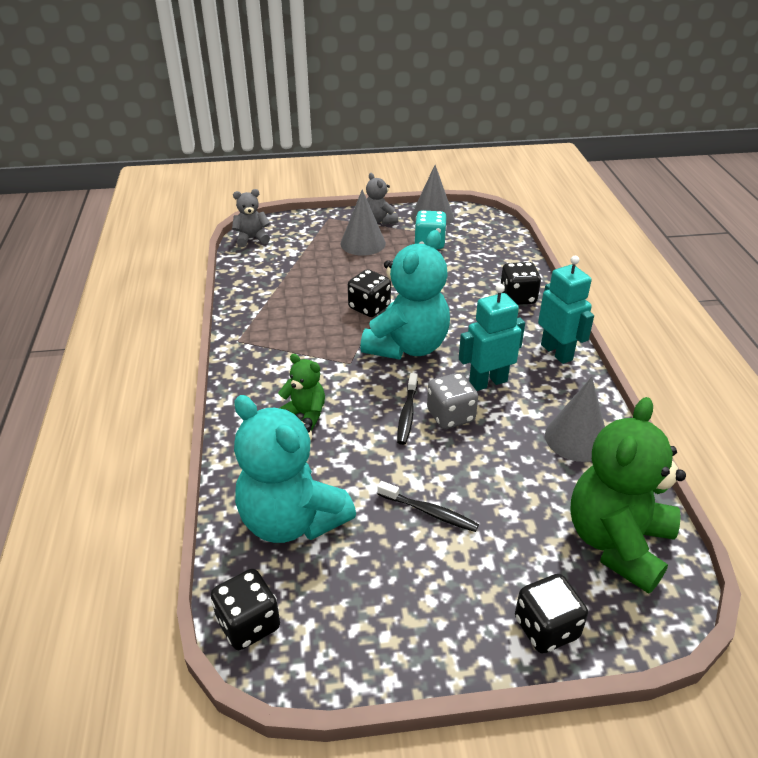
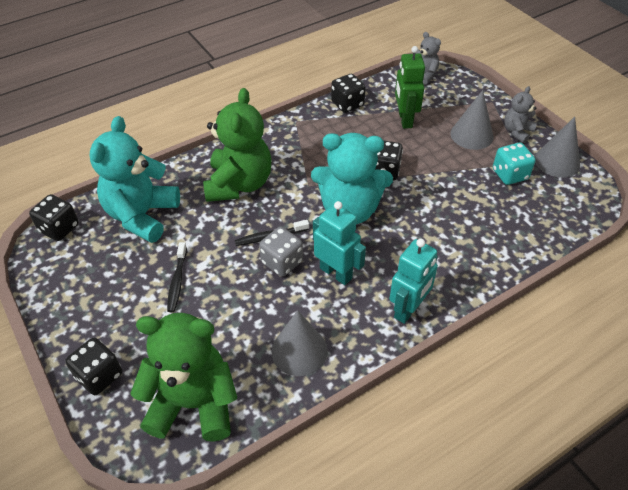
camera: 65 degrees right, 10 degrees up
green teddy bear [278,354,325,431] -> green teddy bear [203,88,271,202], size x2.01
black dice [501,262,541,305] -> black dice moved to [331,74,366,113]
none -> green robot [395,46,425,129]

